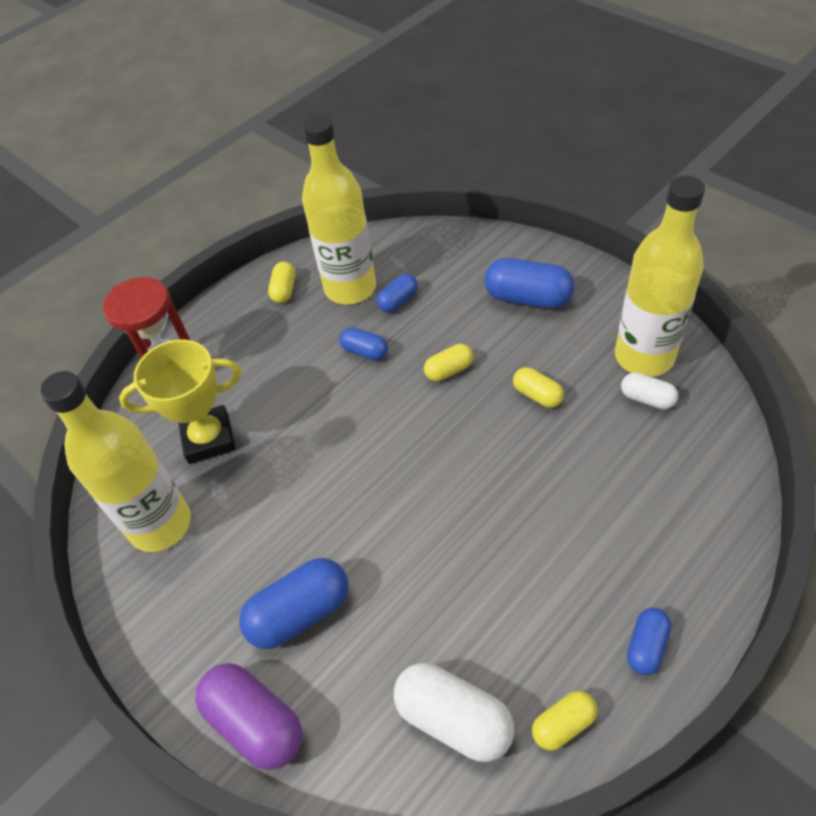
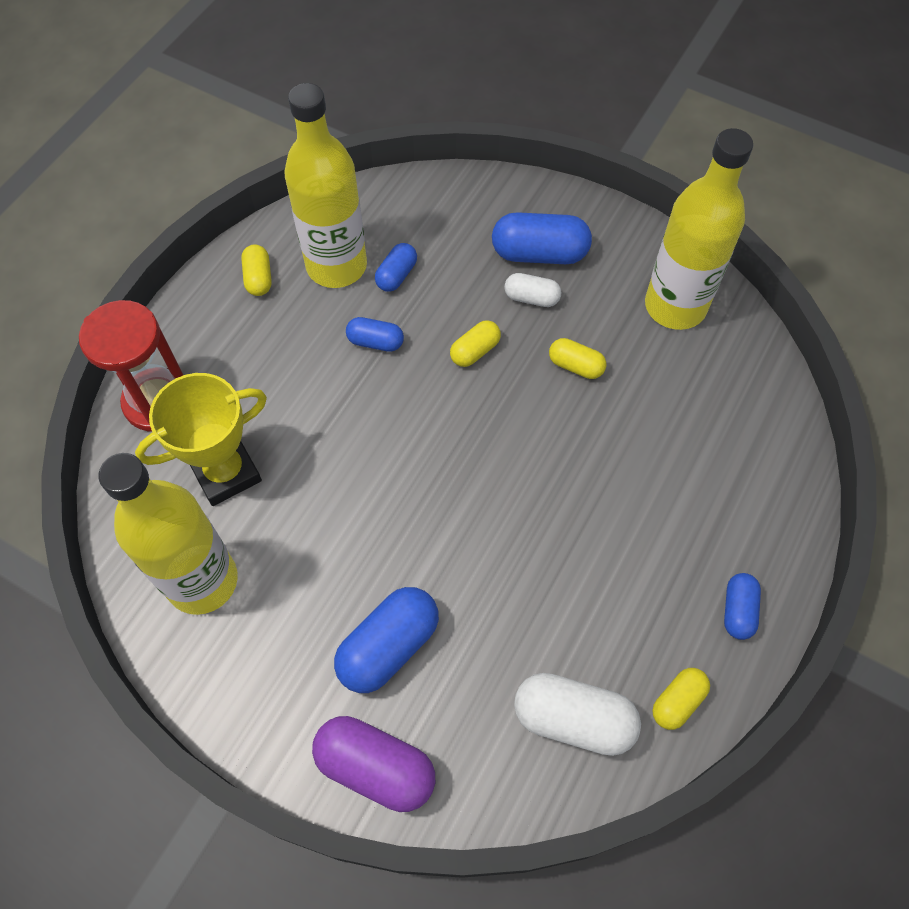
camera: 20 degrees left, 10 degrees up
white capsule [621,372,679,409] -> white capsule moved to [504,273,561,307]

